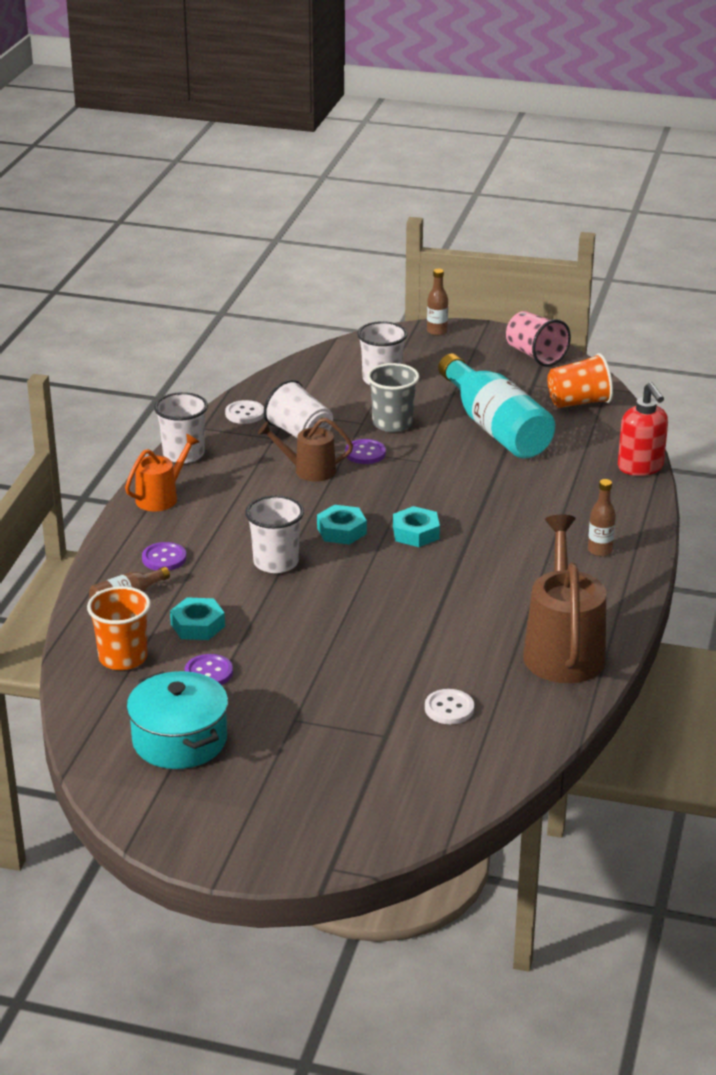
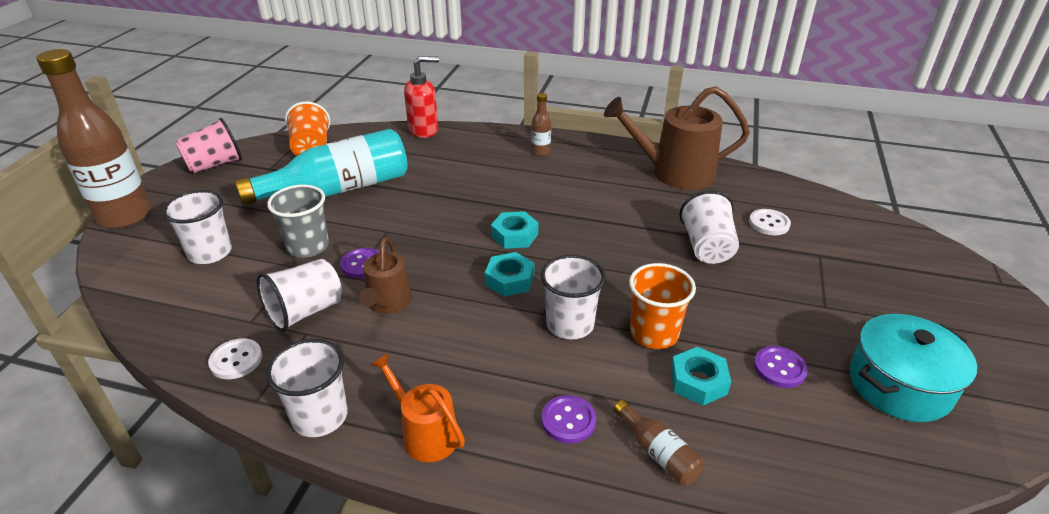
camera: 90 degrees left, 5 degrees up
orange cup [87,586,151,670] -> orange cup moved to [629,263,696,349]
brown bottle [427,269,448,336] -> brown bottle [37,49,151,229], size x2.36
none -> white cup [680,191,739,264]

